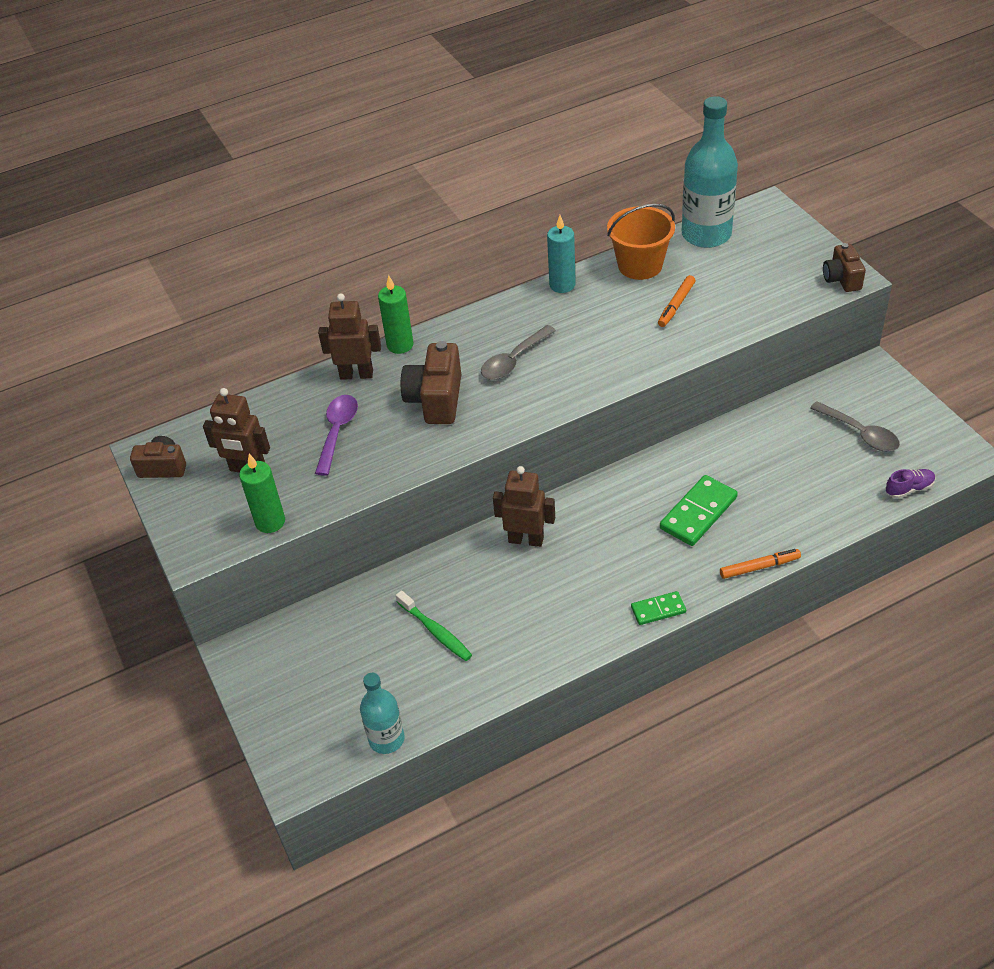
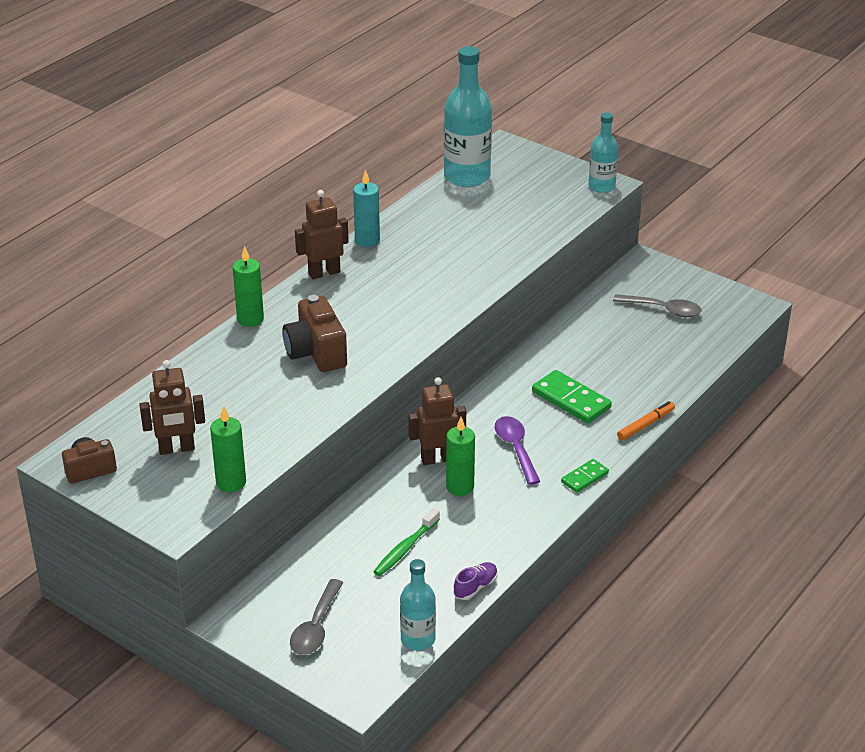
camera: 30 degrees left, 10 degrees down
purple spoon [315,395,358,476] -> purple spoon moved to [495,416,540,485]
brown robot [318,293,381,380] -> brown robot moved to [295,190,349,279]
green toothbrush [396,590,472,661] -> green toothbrush turned 105 degrees clockwise [373,508,440,576]
grey spoon [481,325,556,380] -> grey spoon moved to [290,579,343,655]
orange bucket [607,204,675,280] -> none
orange marker [658,275,695,327] -> none
green domino [660,475,738,546] -> green domino turned 60 degrees counterclockwise [532,370,612,423]
brown camera [823,243,866,292] -> turquoise bottle [589,112,618,193]
purple shoe [886,469,936,498] -> purple shoe moved to [453,562,498,600]
none -> green candle [446,417,475,496]

